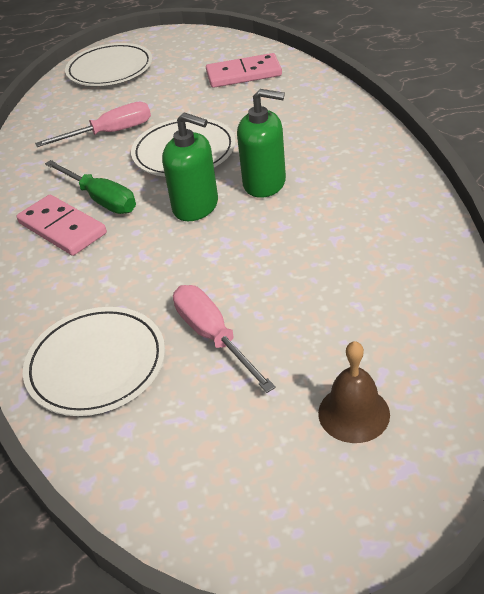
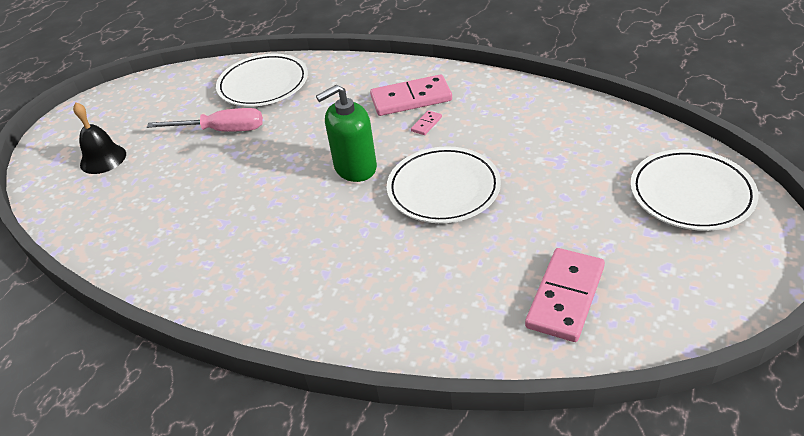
camera: 125 degrees right, 0 degrees up
pink screwdriver [35,102,151,147] -> none
green screwdriver [45,160,136,214] -> pink domino [411,110,442,135]
green soap dispenser [237,89,286,198] -> none
brown bell [318,341,390,443] -> black bell [73,102,126,174]

